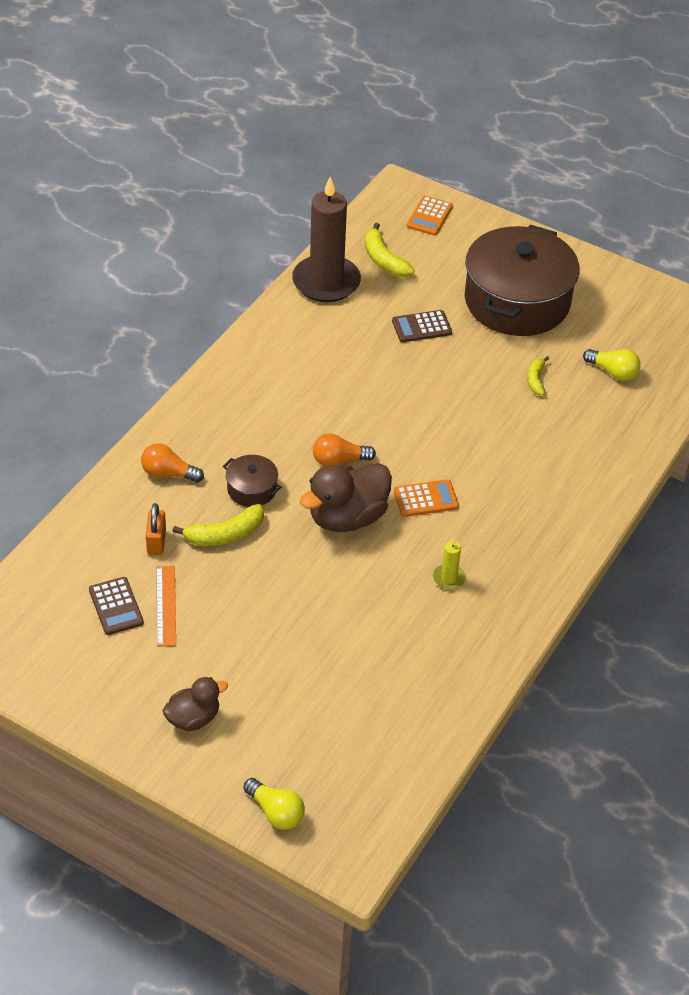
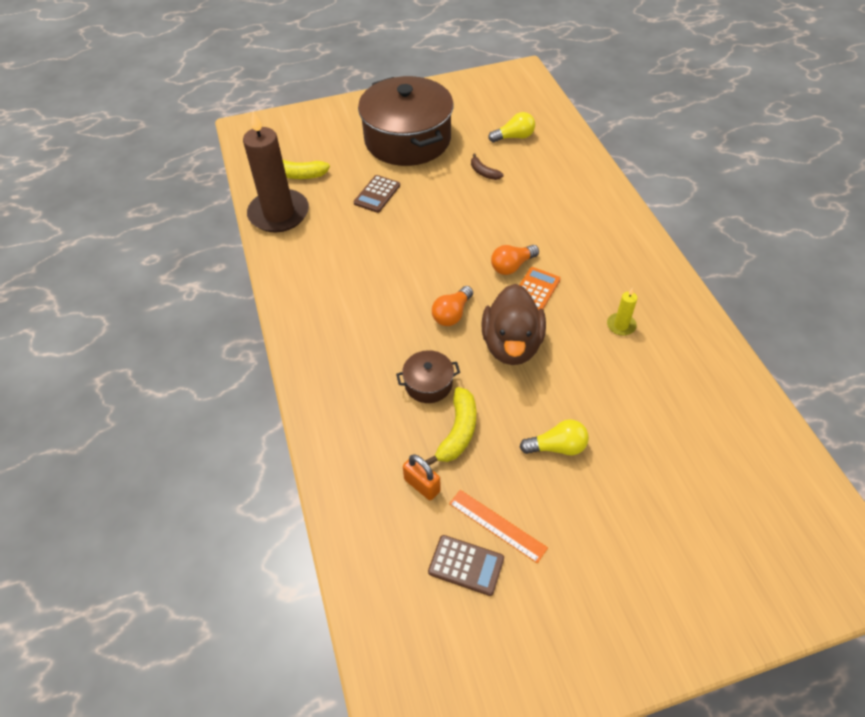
camera: 45 degrees left, 5 degrees up
orange light bulb [141,443,204,482] -> orange light bulb moved to [491,245,539,275]
brown duck [163,677,228,731] -> none
yellow light bulb [243,778,305,830] -> yellow light bulb moved to [519,419,589,455]
orange calculator [407,196,453,236] -> none
yellow banana [527,356,549,395] -> brown banana [471,154,504,180]

